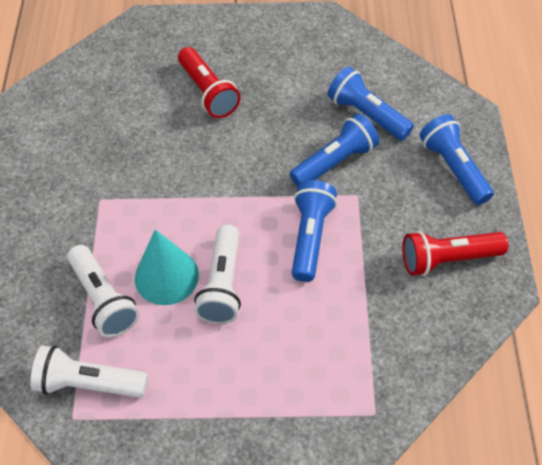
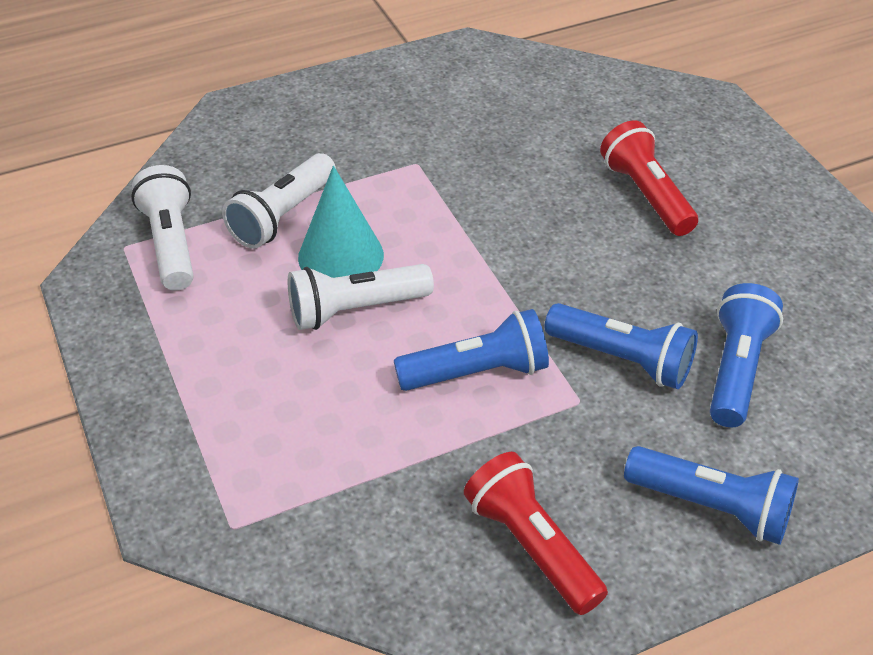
camera: 65 degrees right, 10 degrees down
red flashlight [178,47,241,118] -> red flashlight turned 120 degrees clockwise [600,120,698,236]
blue flashlight [419,114,494,205] -> blue flashlight turned 75 degrees clockwise [624,446,799,545]

